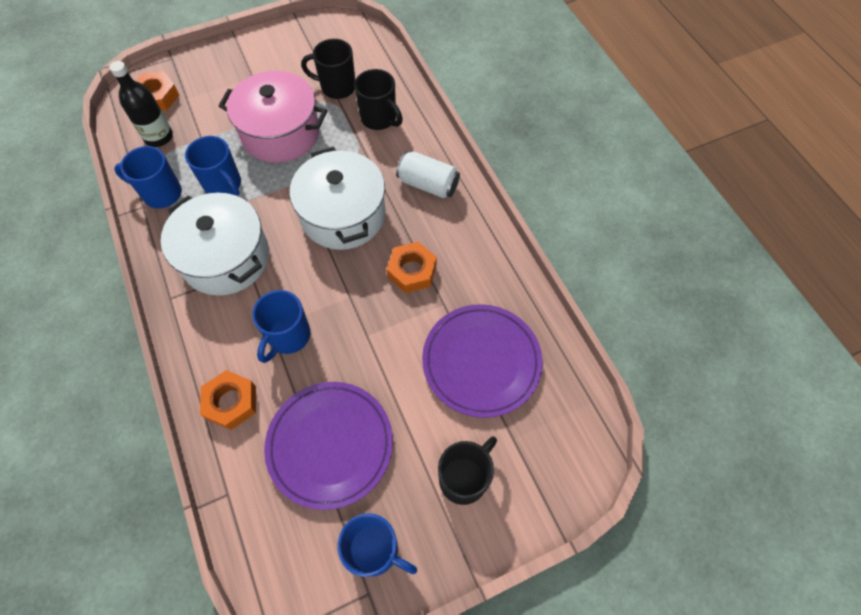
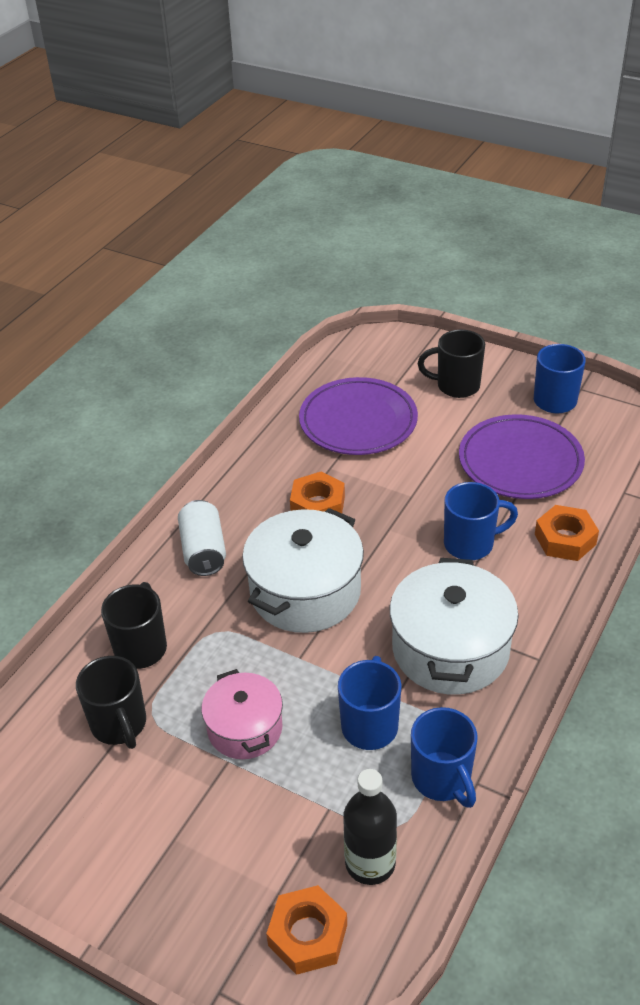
camera: 125 degrees left, 20 degrees down
pink pot [219,71,327,163] -> pink pot [201,669,283,759], size x0.61

